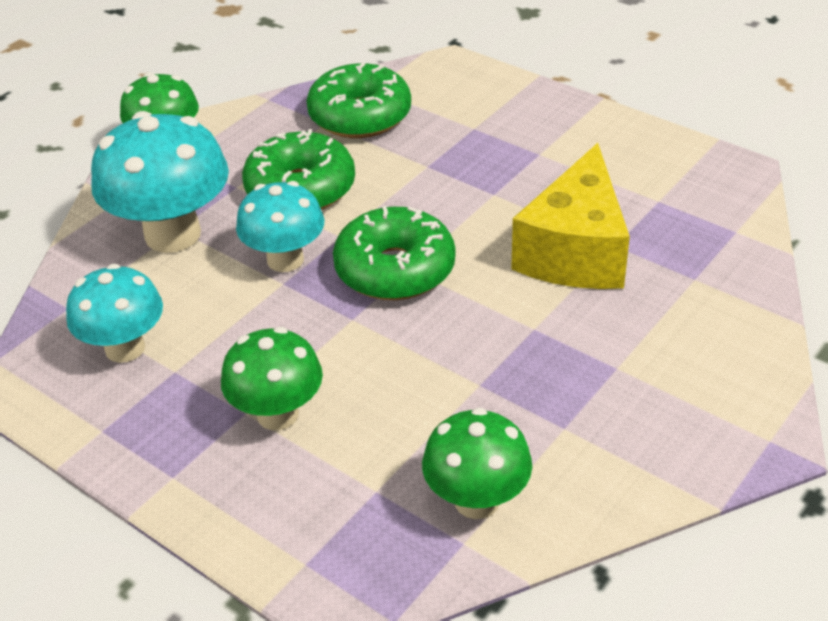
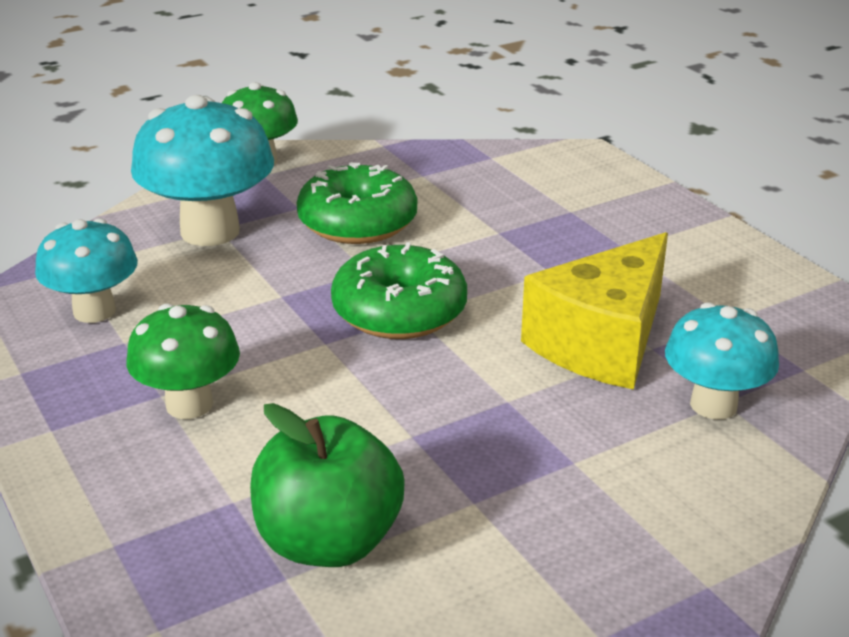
camera: 20 degrees right, 10 degrees down
turquoise mushroom [236,181,324,272] -> turquoise mushroom moved to [665,302,779,419]
green donut [307,63,411,138] -> none
green mushroom [422,407,532,519] -> green apple [250,403,405,567]

